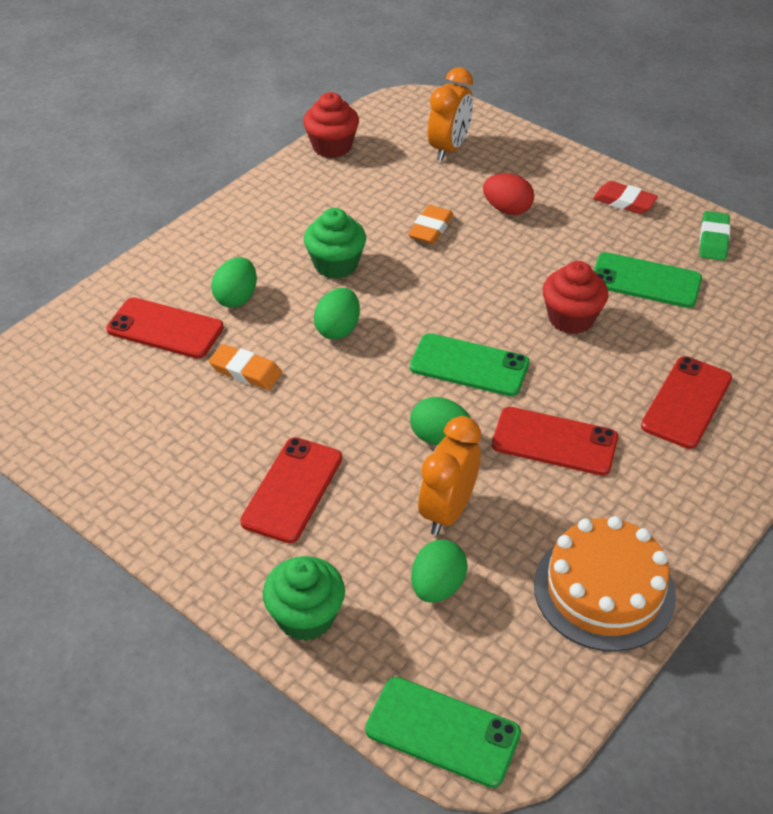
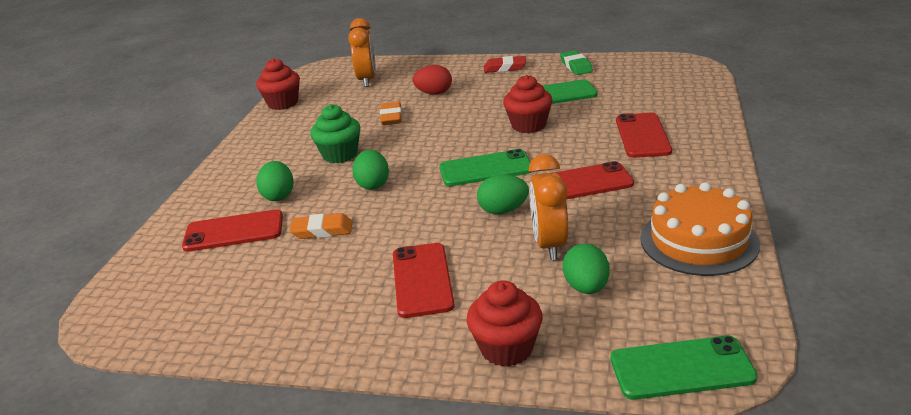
camera: 25 degrees left, 15 degrees down
green cupcake [263,556,345,641] -> red cupcake [467,281,543,367]

